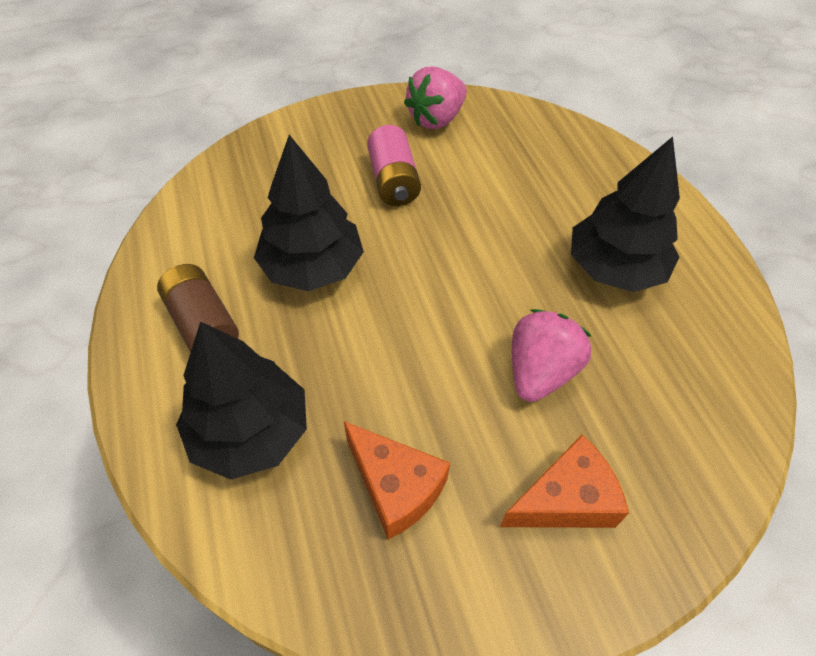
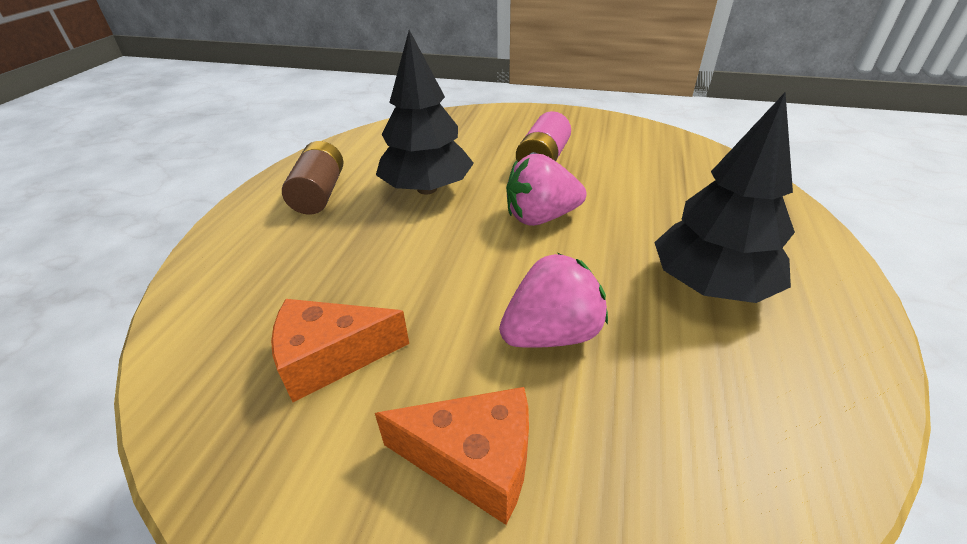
camera: 35 degrees right, 15 degrees down
black tree [176,321,307,480] -> none
orange cheese [344,421,450,540] -> orange cheese turned 90 degrees clockwise [271,299,409,402]
pink strawberry [404,66,467,129] -> pink strawberry moved to [506,154,586,226]

